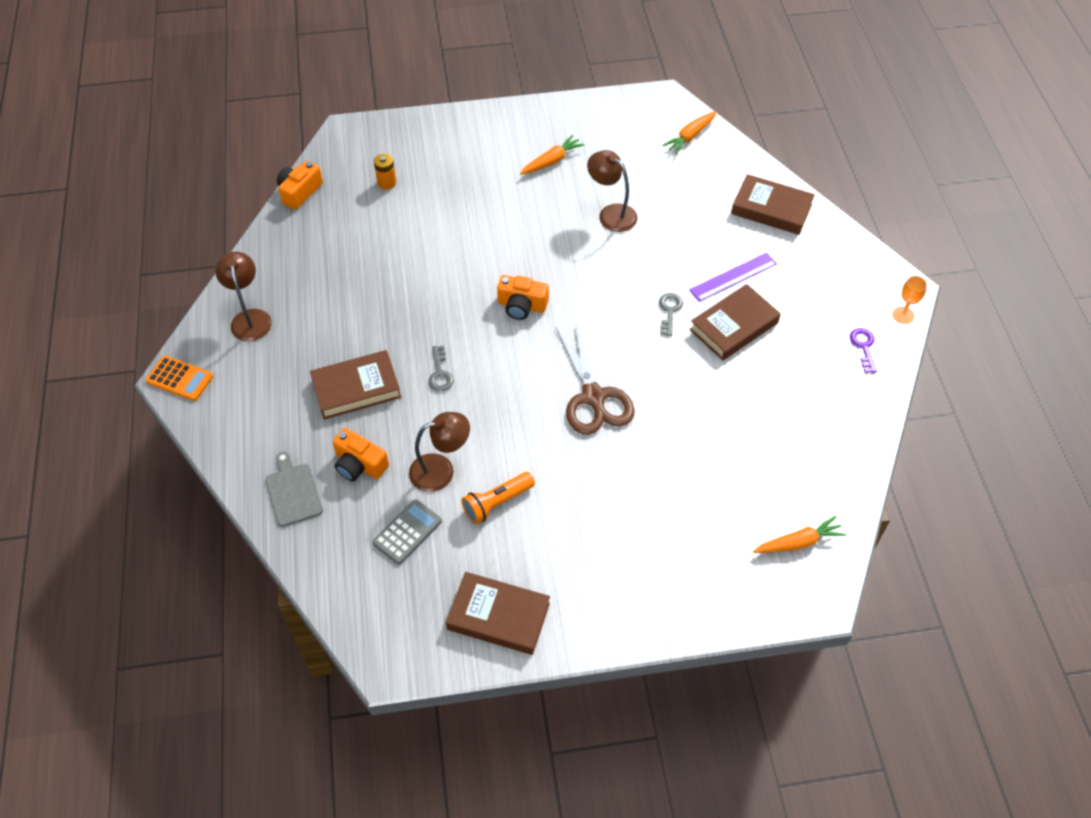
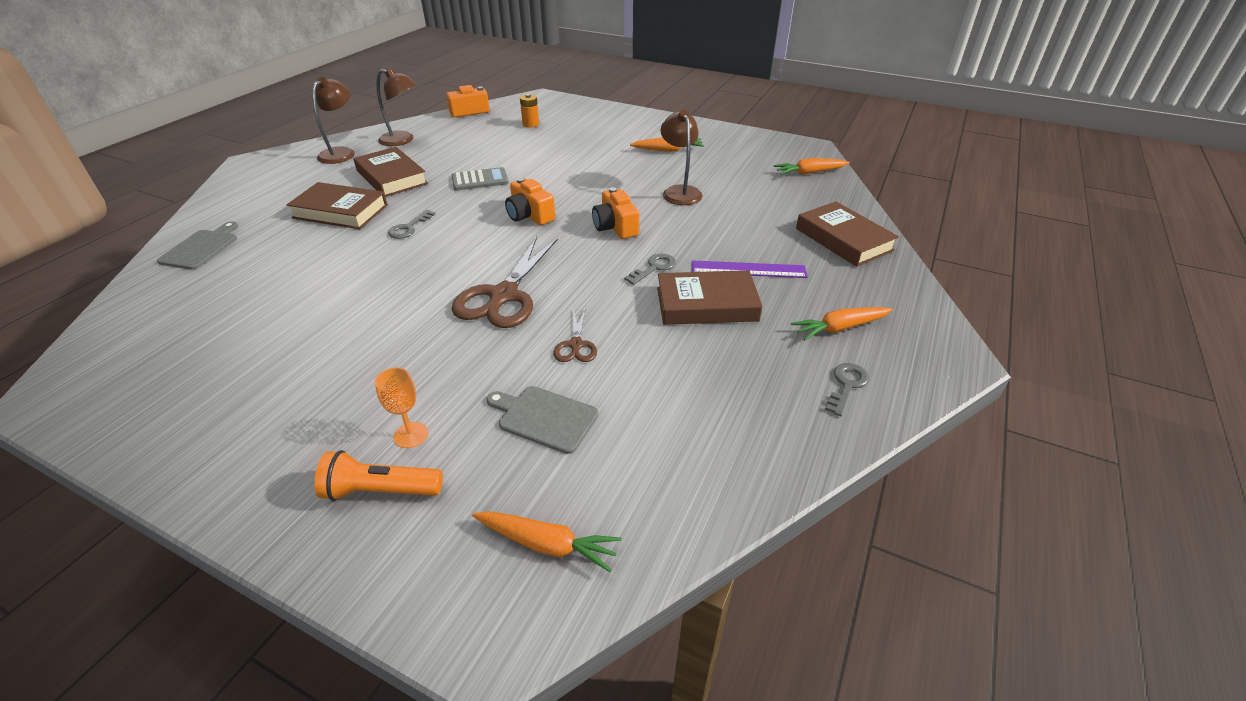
camera: 35 degrees right, 15 degrees down
orange calculator [145,356,213,401] -> none
orange camera [333,428,389,481] -> orange camera moved to [592,187,639,239]
grey calculator [372,499,442,565] -> grey calculator moved to [452,167,509,191]
brown lamp [409,412,470,492] -> brown lamp moved to [376,68,416,146]
brown book [446,572,550,655] -> brown book moved to [353,147,428,197]
orange flashlight [461,472,535,524] -> orange flashlight moved to [315,450,443,501]
purple key [850,328,877,373] -> grey key [825,363,870,416]
orange goblet [892,276,927,324] -> orange goblet moved to [375,367,428,448]
none -> grey cutting board [487,386,599,454]
none -> brown scissors [554,307,597,362]
none -> orange carrot [791,307,893,340]

